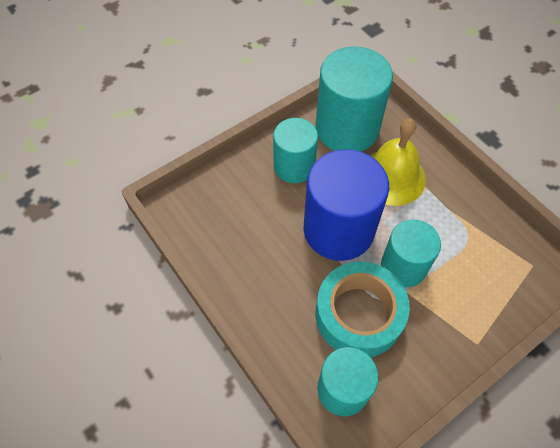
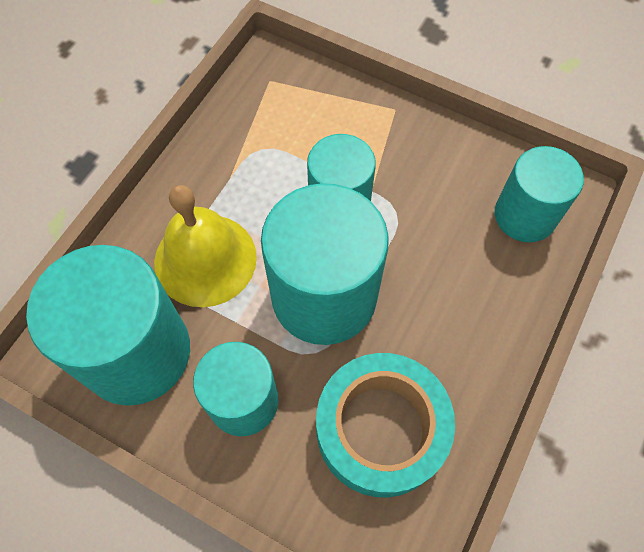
camera: 115 degrees left, 5 degrees up
blue cylinder [303,149,389,261] -> turquoise cylinder [261,183,389,345]
turquoise tape [315,261,410,357] -> turquoise tape moved to [316,353,455,497]

